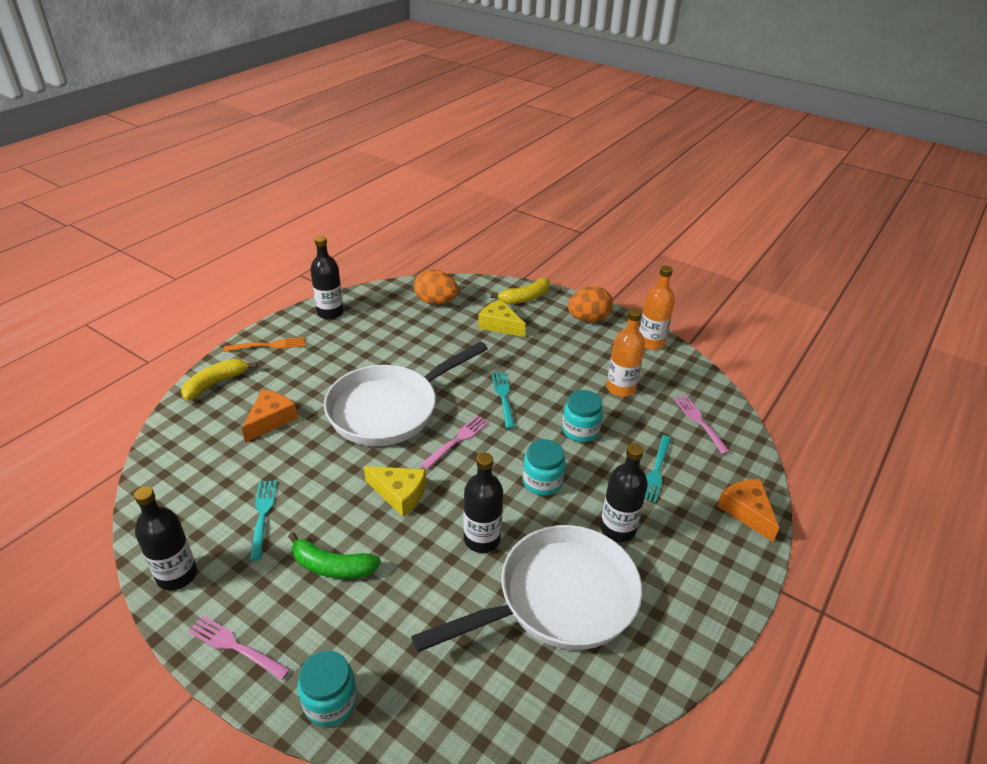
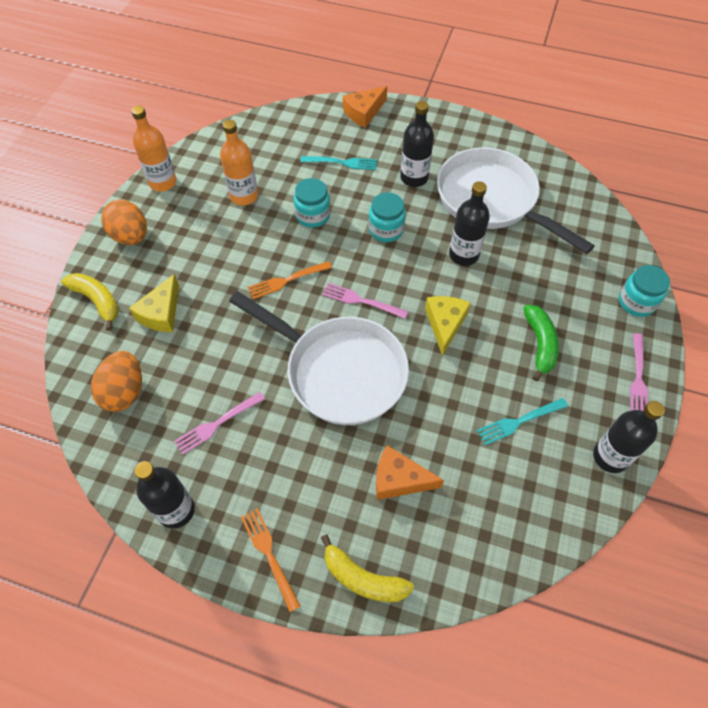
camera: 105 degrees left, 20 degrees up
turquoise fork [492,372,515,429] -> orange fork [248,261,332,299]
pink fork [674,395,730,455] -> pink fork moved to [174,392,265,455]

